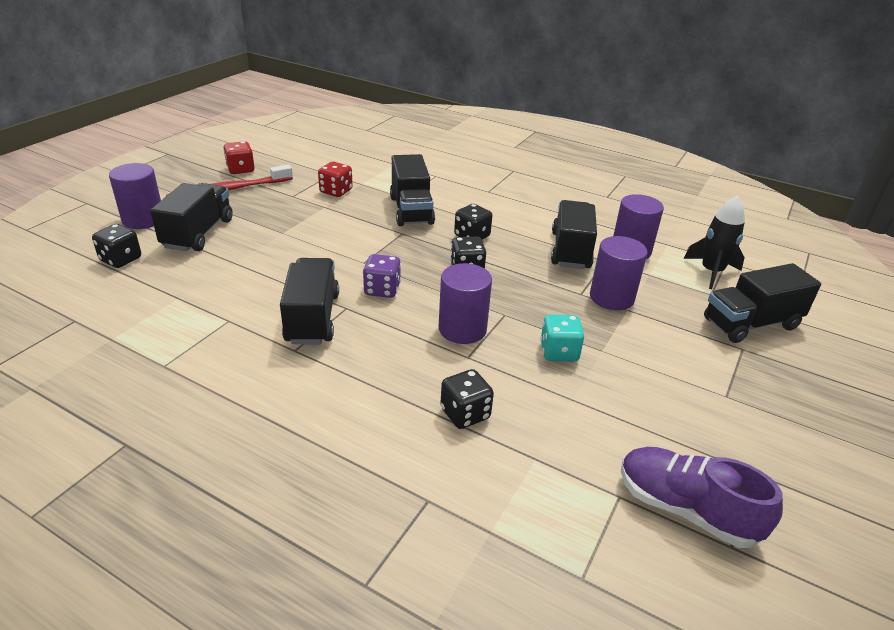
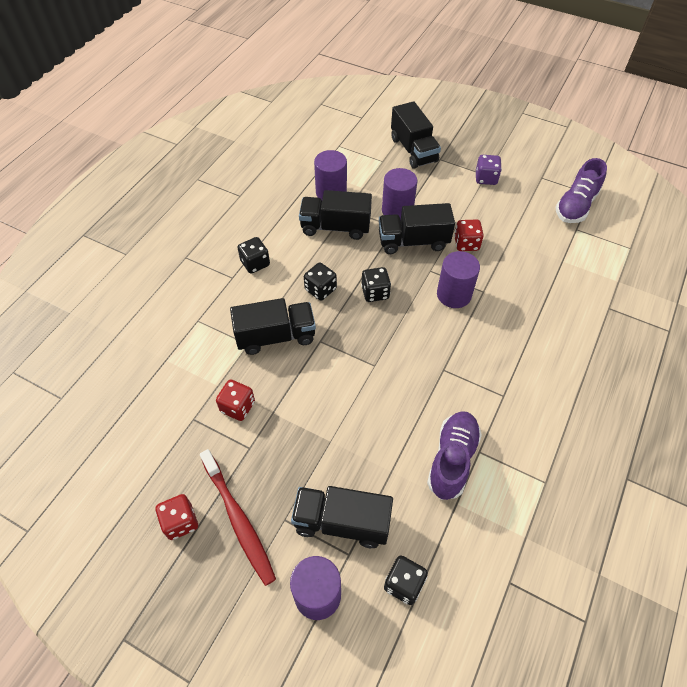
camera: 90 degrees left, 20 degrees up
black truck [280,258,339,344] -> black truck moved to [379,203,455,254]
purple dice [363,254,401,298] -> purple dice moved to [476,155,502,185]
black dice [440,369,494,429] -> black dice moved to [237,237,270,274]
turquoise dice [540,314,584,362] -> red dice [454,219,484,251]
black rocket [684,195,745,289] -> none
none -> purple shoe [427,411,482,500]

